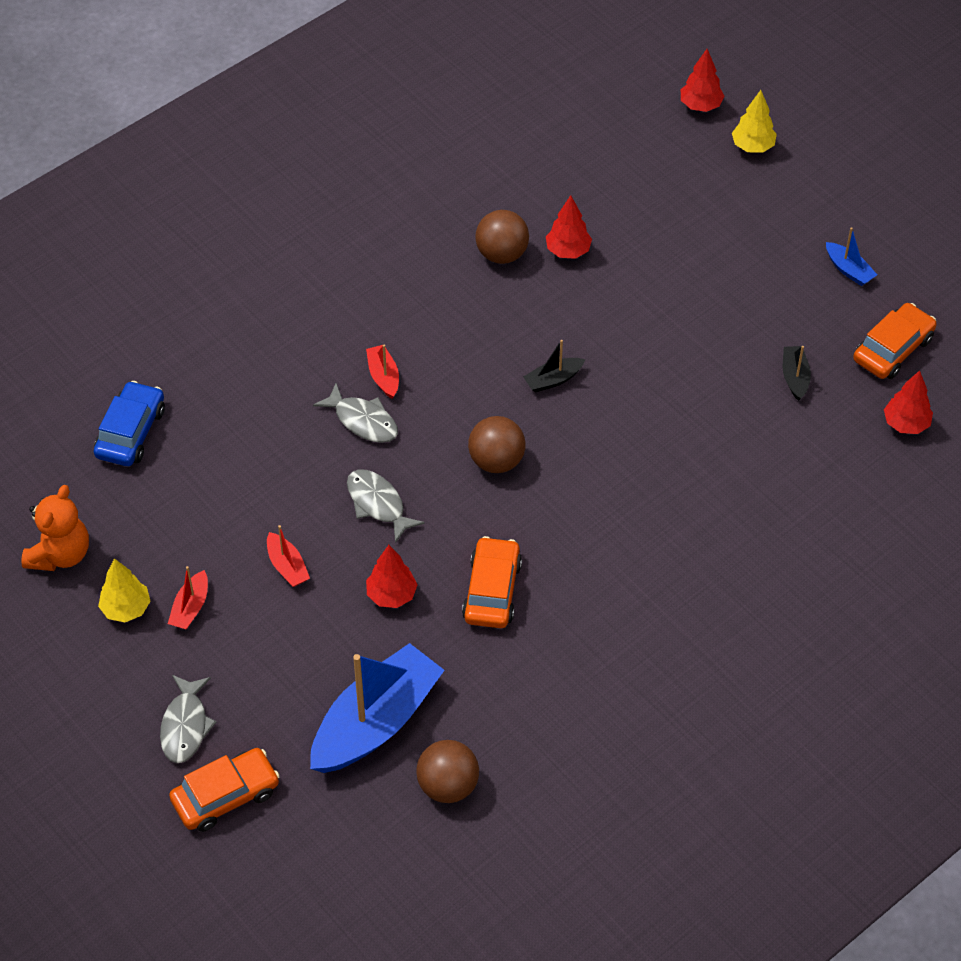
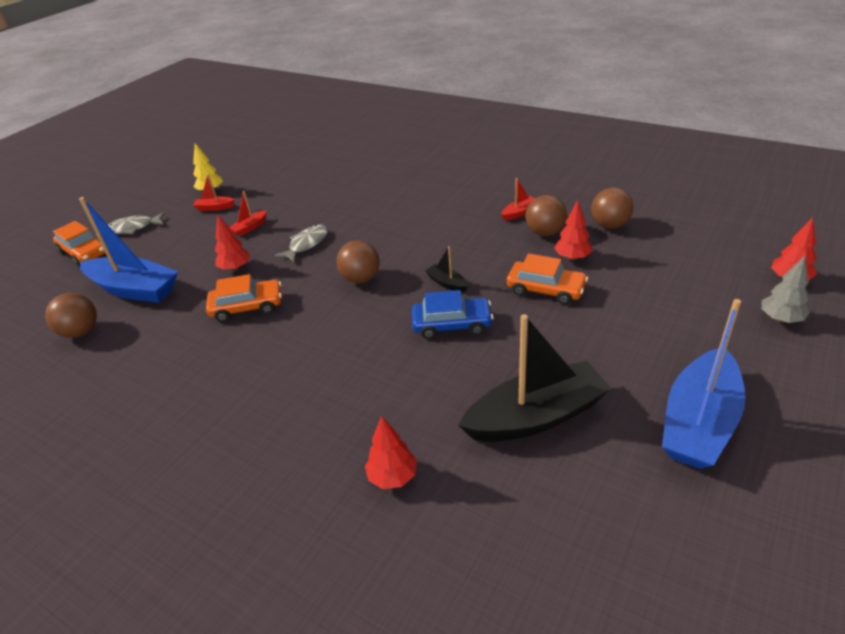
camera: 75 degrees right, 15 degrees down
orange teddy bear [21,485,89,571] -> none
blue car [94,381,165,466] -> blue car moved to [412,290,493,339]
grey fish [313,383,398,443] -> none
red boat [366,345,399,399] -> red boat moved to [501,178,535,221]
yellow tree [732,90,777,153] -> grey tree [762,256,810,323]
black boat [783,346,811,401] -> black boat [458,314,612,442], size x2.33
blue boat [826,227,877,286] -> blue boat [662,299,746,469], size x2.33
orange car [853,303,937,379] -> orange car moved to [507,254,588,305]
red tree [884,371,933,434] -> red tree moved to [365,415,417,489]
none -> brown ball [591,188,634,229]

